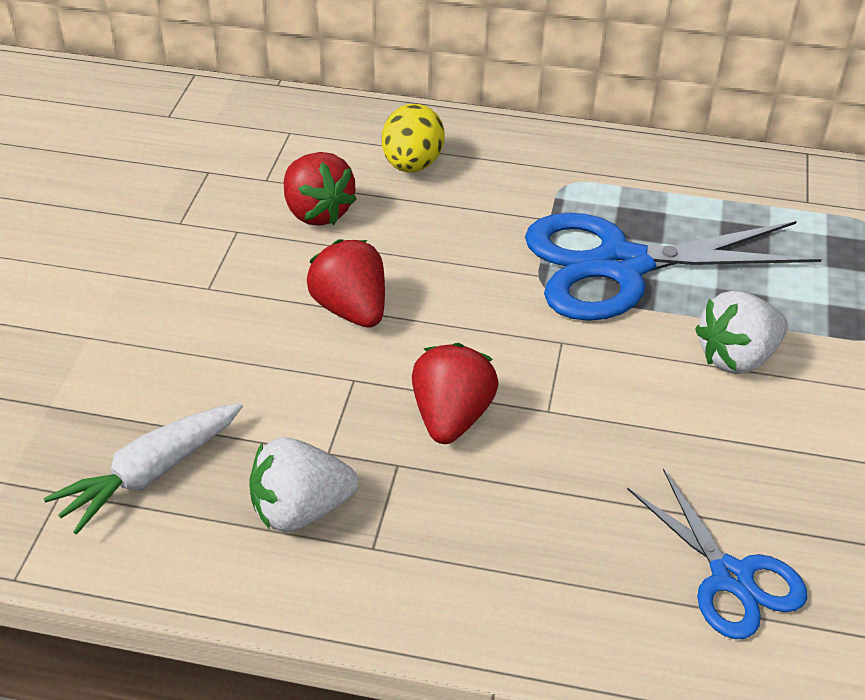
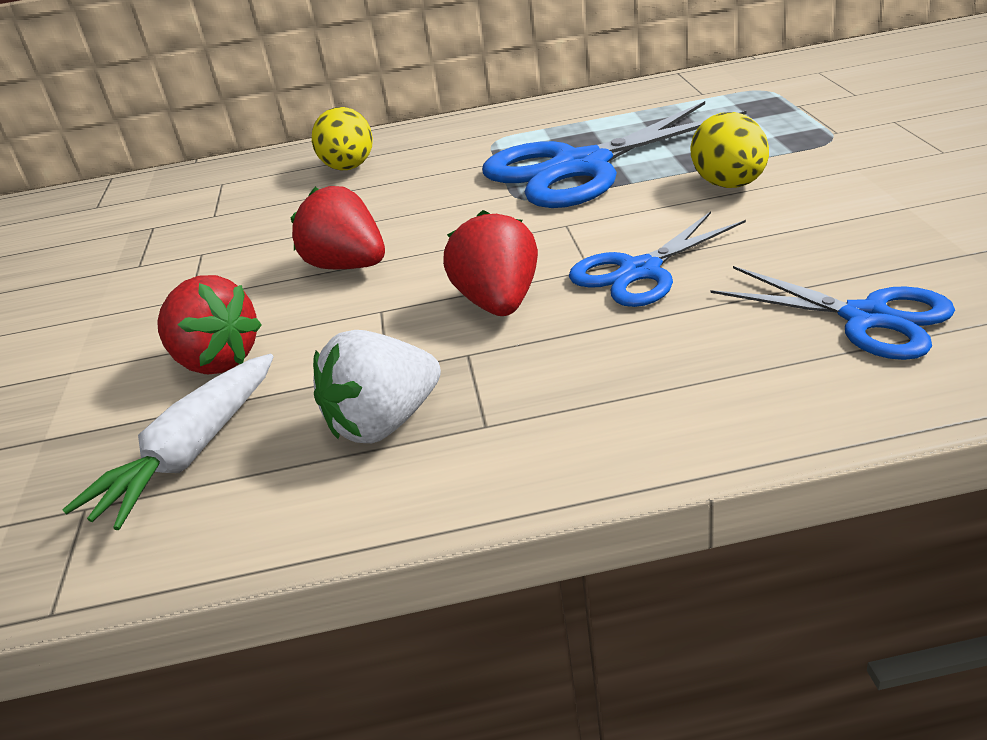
camera: 15 degrees left, 10 degrees down
red strawberry [284,152,357,226] -> red strawberry moved to [157,275,262,374]
white strawberry [695,290,788,374] -> yellow egg [690,112,769,188]
none -> blue scissors [569,211,746,307]

